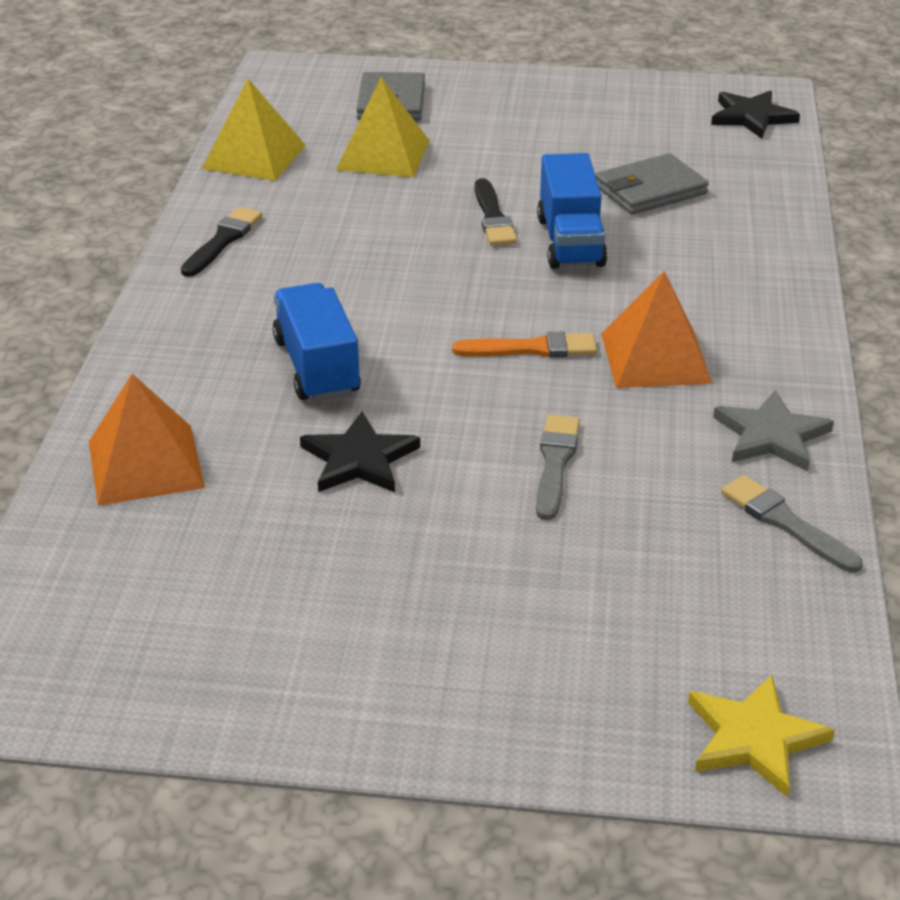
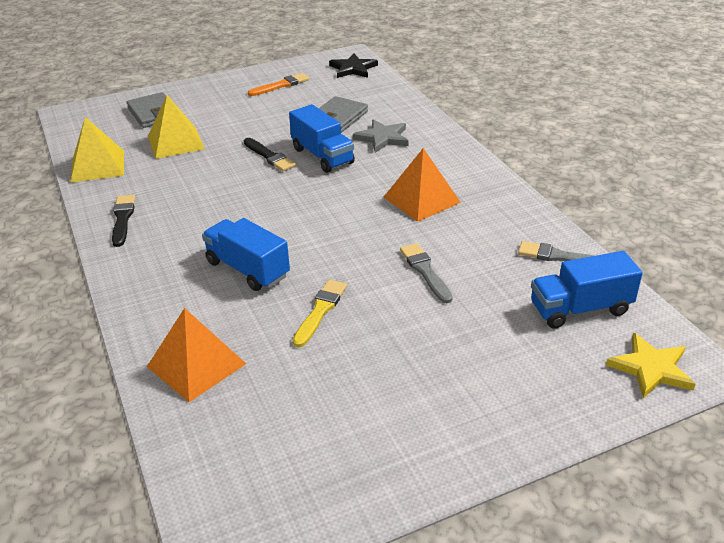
camera: 30 degrees left, 0 degrees up
black star [300,412,420,492] -> yellow brush [293,279,347,347]
orange brush [452,332,597,358] -> orange brush moved to [248,73,310,96]
grey star [713,390,834,471] -> grey star moved to [353,119,409,153]
none -> blue truck [531,251,643,329]

